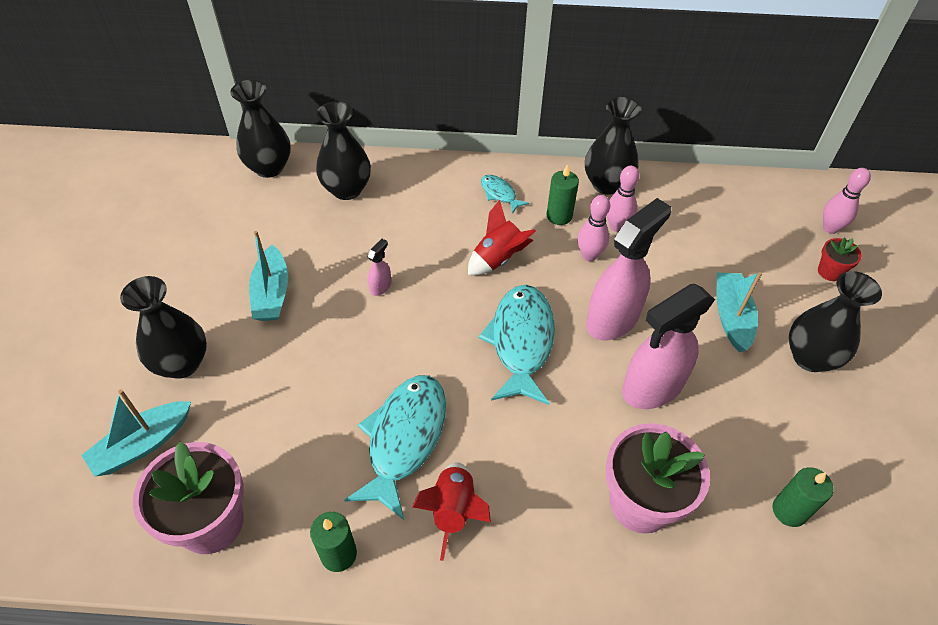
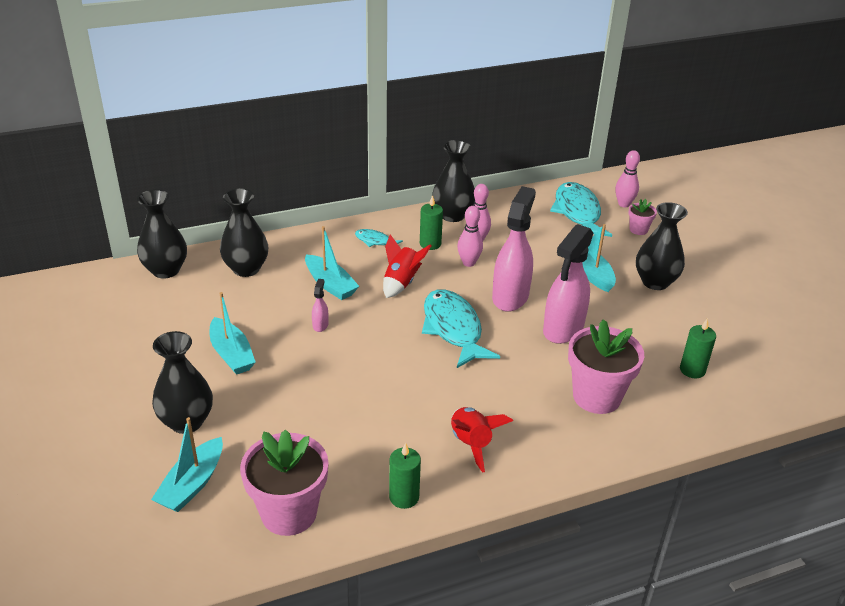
camera: 25 degrees left, 15 degrees down
turquoise fish [344,375,446,520] -> turquoise fish moved to [550,182,612,237]
red flower pot [818,237,862,281] -> pink flower pot [628,199,657,235]
none -> turquoise boat [305,226,359,300]

